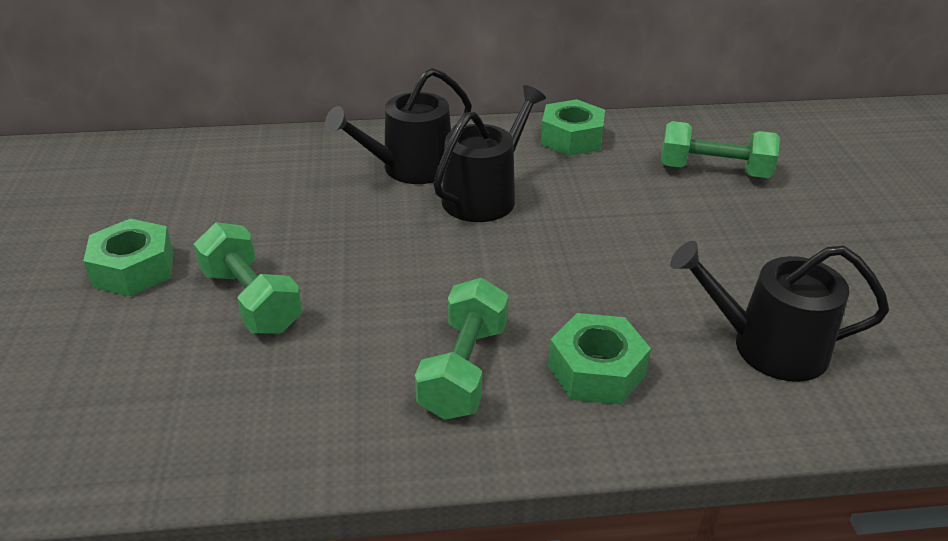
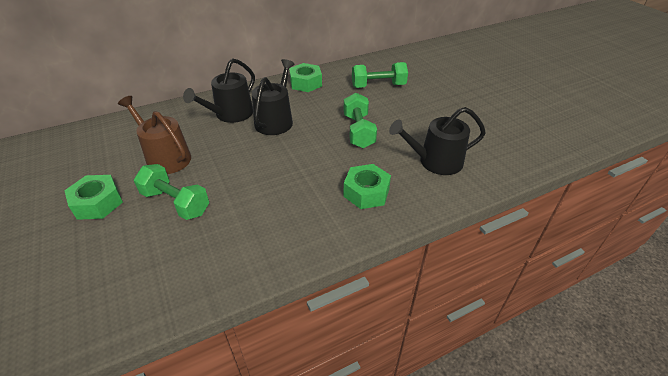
camera: 20 degrees left, 5 degrees up
green dumbbell [415,278,509,420] -> green dumbbell moved to [344,93,377,148]
none -> brown watering can [118,96,191,174]

